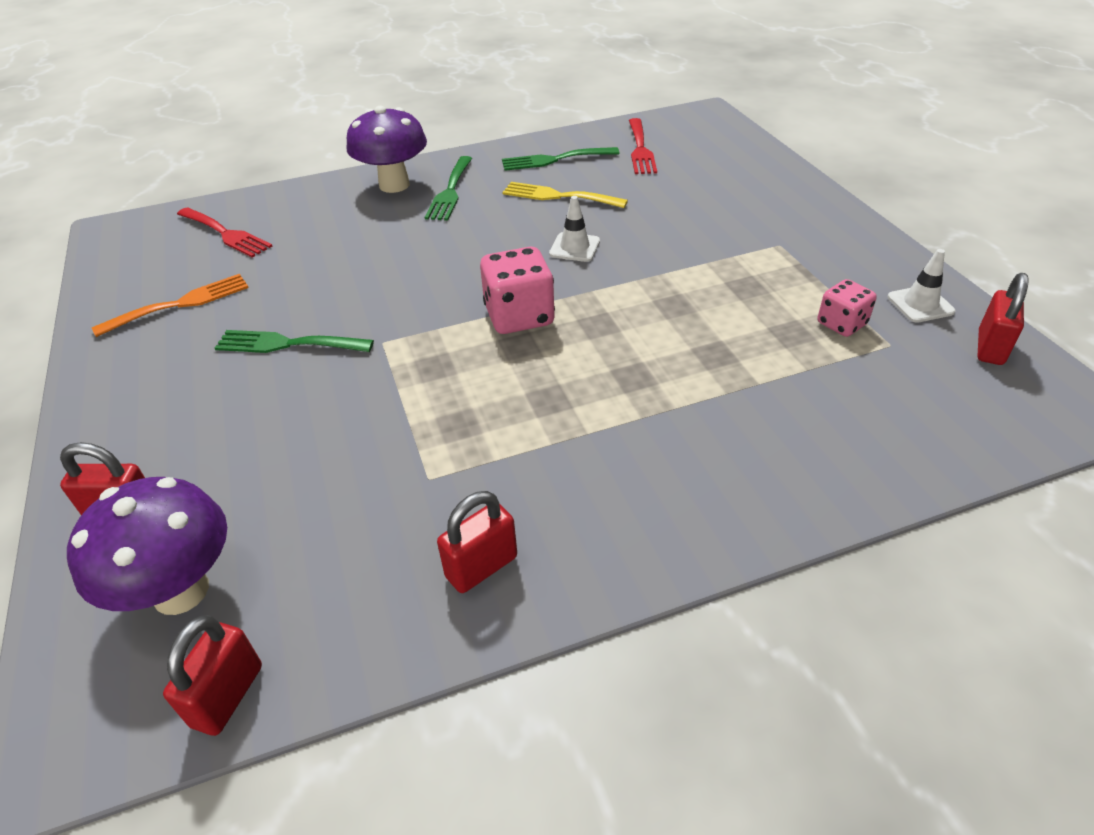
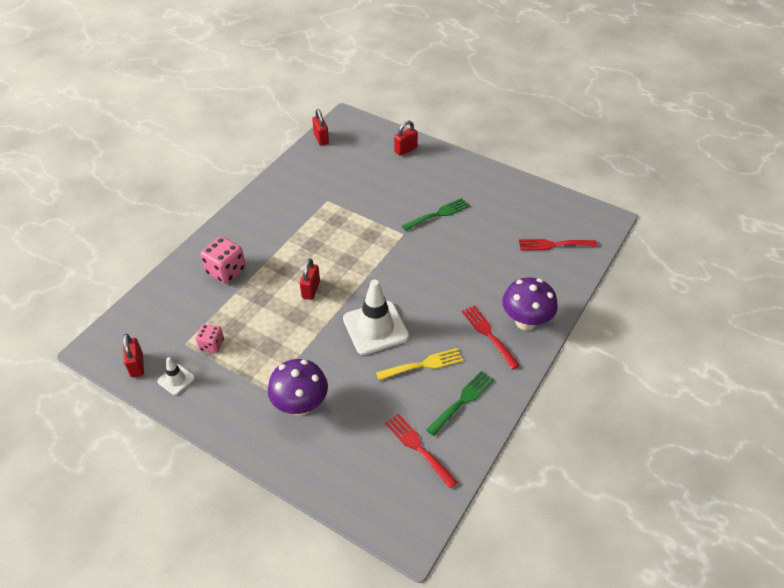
camera: 140 degrees right, 5 degrees up
purple mushroom [67,477,227,615] -> purple mushroom moved to [268,359,328,416]
orange fork [92,274,249,337] -> none
green fork [424,156,472,221] -> red fork [462,305,520,370]
red padlock [437,491,517,593] -> red padlock moved to [300,258,320,300]
pink dice [480,247,555,334] -> pink dice moved to [200,236,246,284]
white traffic cone [549,196,600,262] -> white traffic cone [343,280,409,355], size x2.03

